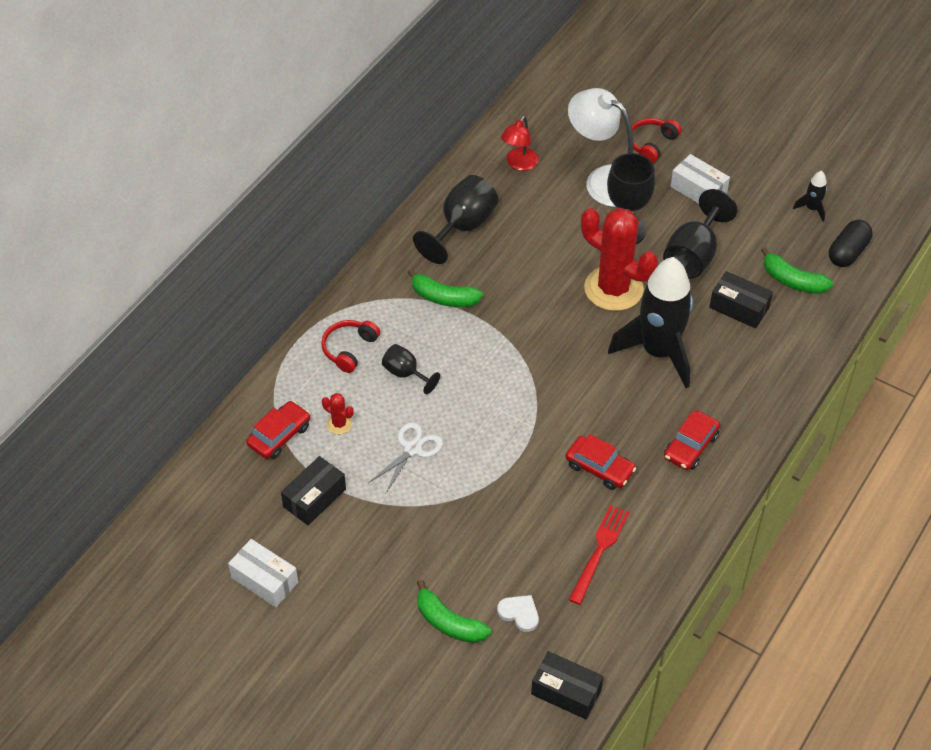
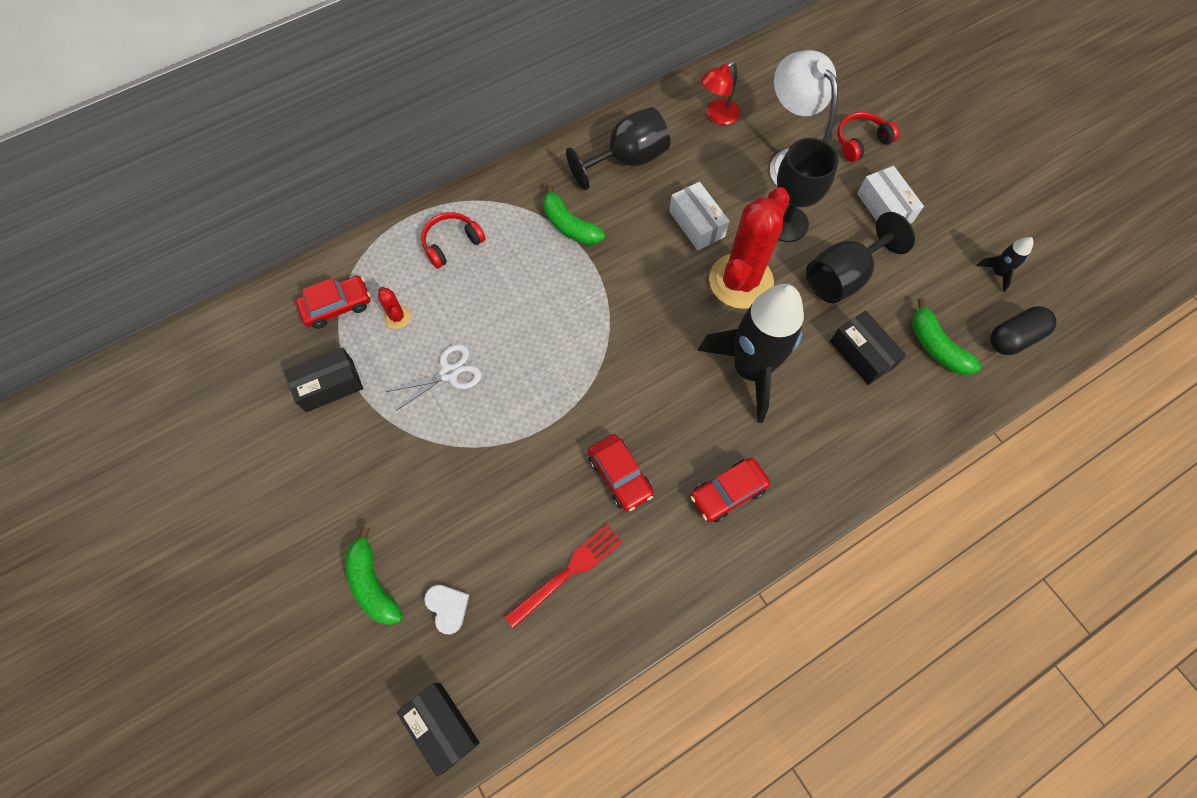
camera: 25 degrees right, 15 degrees up
white box [228,539,298,607] -> white box moved to [669,182,729,250]
black goblet [382,344,440,394] -> none
red cactus [581,208,658,311] -> red cactus turned 60 degrees clockwise [709,187,790,309]

